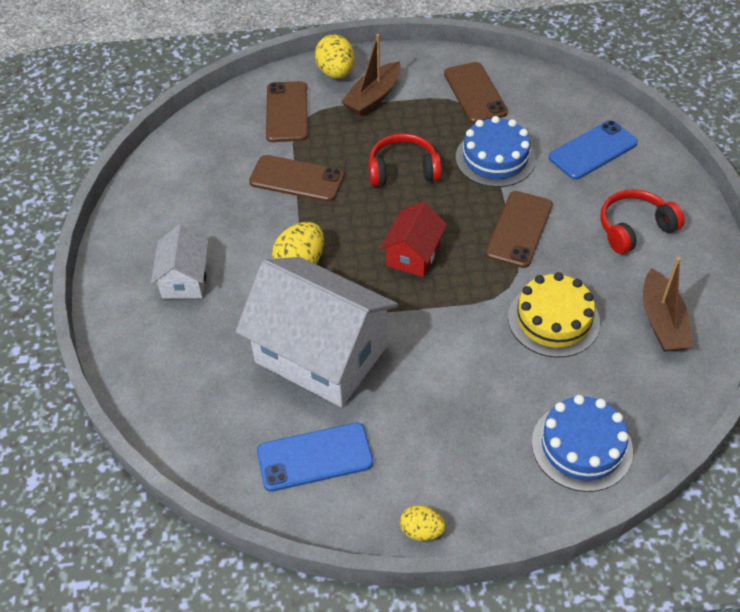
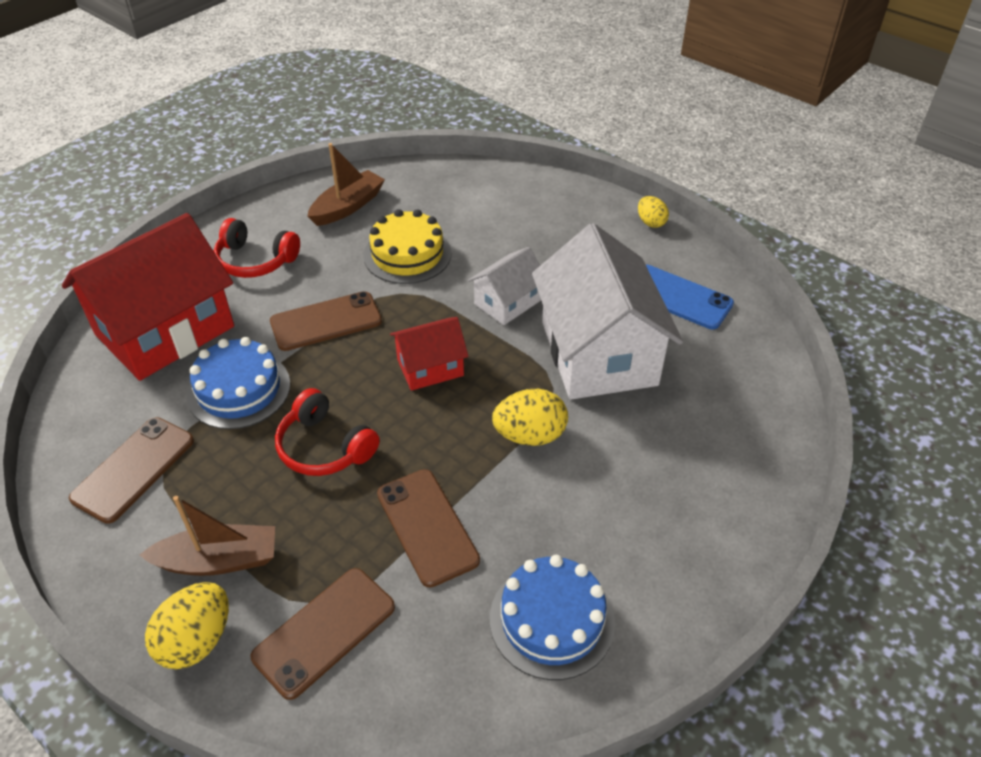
camera: 135 degrees left, 5 degrees down
white house [151,225,209,299] -> white house moved to [468,247,541,325]
blue cake [532,395,633,492] -> blue cake moved to [490,555,615,680]
blue phone [548,120,638,180] -> red house [62,213,234,381]

